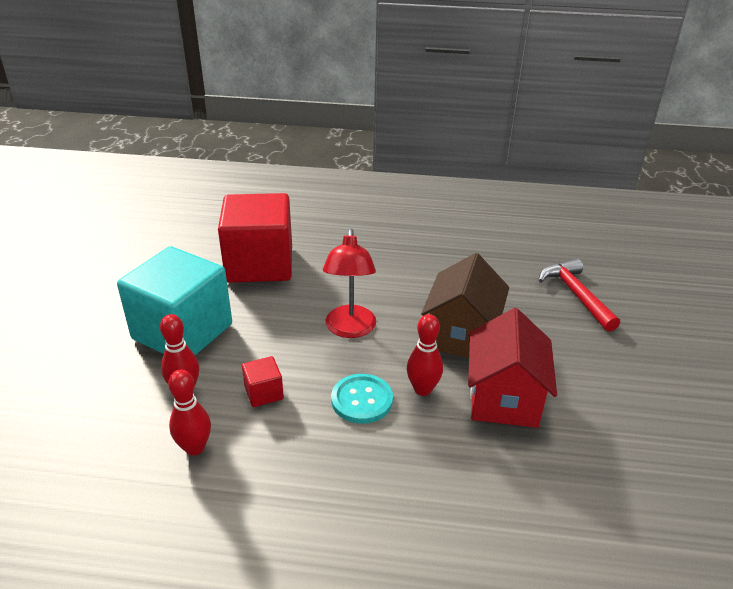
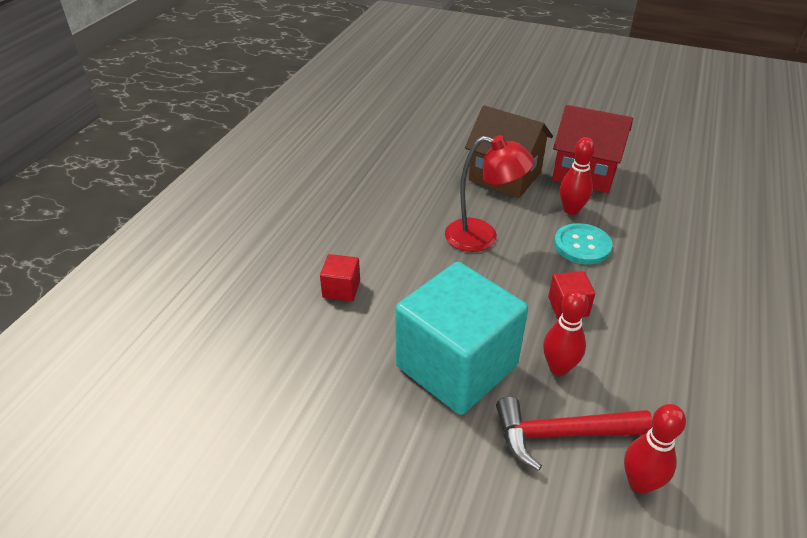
camera: 75 degrees left, 5 degrees up
red bowling pin [168,370,211,456] -> red bowling pin moved to [624,404,686,494]
red cube [218,193,292,283] -> red cube [320,254,360,302], size x0.40
red hammer [539,258,620,332] -> red hammer moved to [496,396,653,471]

